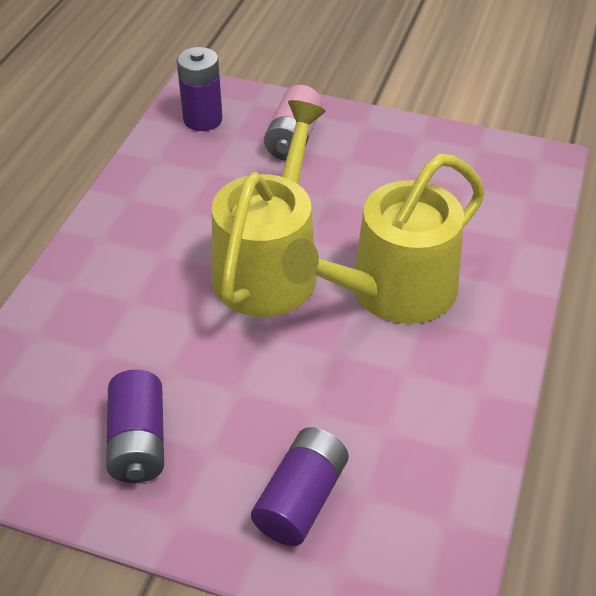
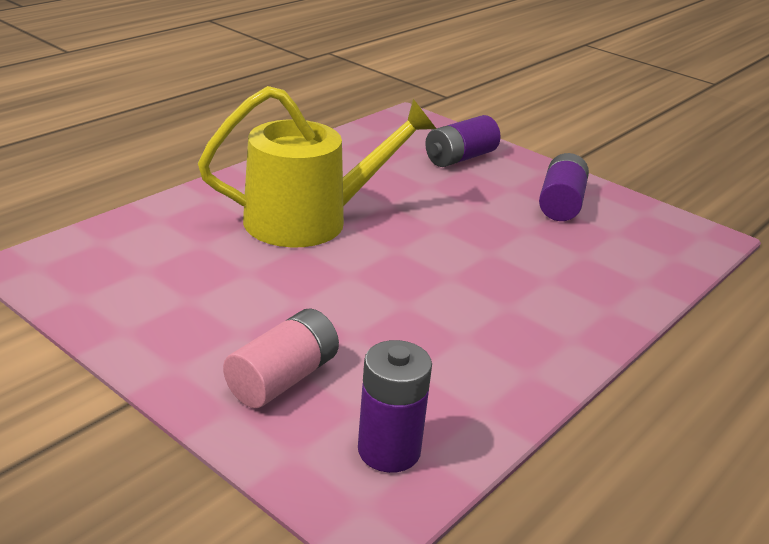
camera: 160 degrees left, 15 degrees down
yellow watering can [212,100,326,317] -> none

